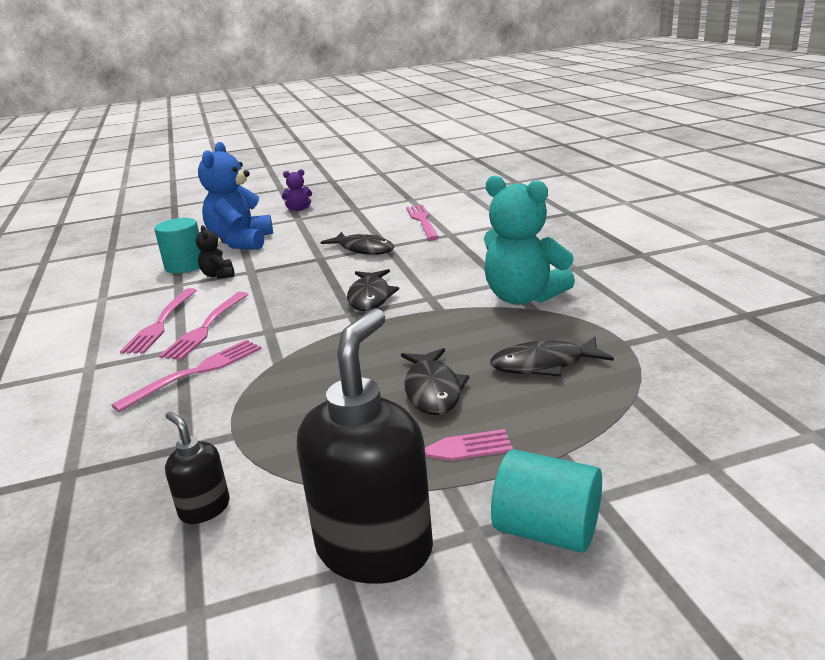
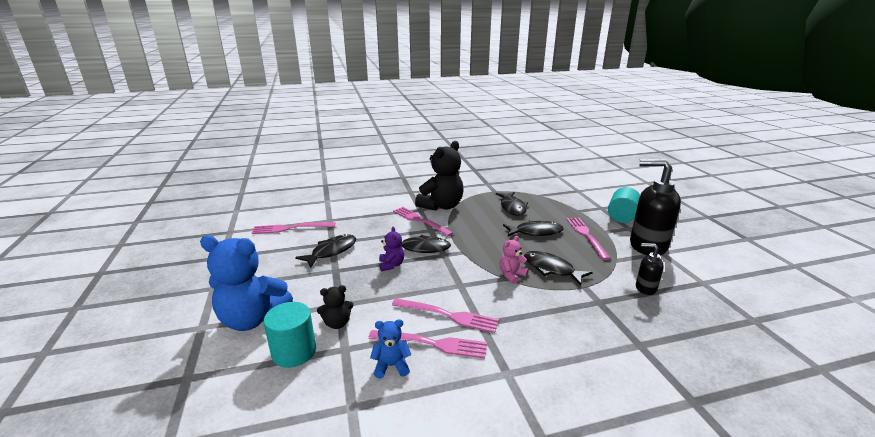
camera: 90 degrees left, 0 degrees up
pink fork [111,339,262,412] -> pink fork moved to [393,207,453,236]
black soap dispenser [165,412,230,524] -> black soap dispenser turned 60 degrees clockwise [636,243,664,295]
purple teddy bear [282,169,312,211] -> purple teddy bear moved to [379,227,404,272]
turquoise teddy bear [484,175,575,305] -> black teddy bear [415,141,464,211]
none -> blue teddy bear [370,319,412,379]
none -> pink teddy bear [500,236,529,284]
none -> black fish [524,251,593,286]

